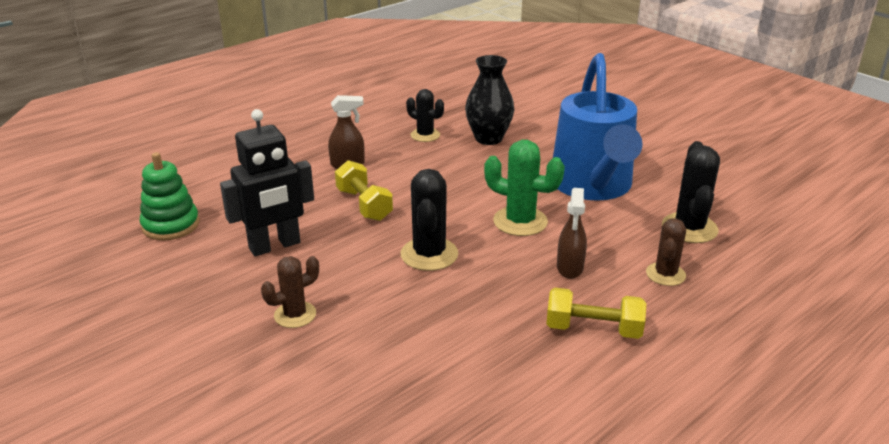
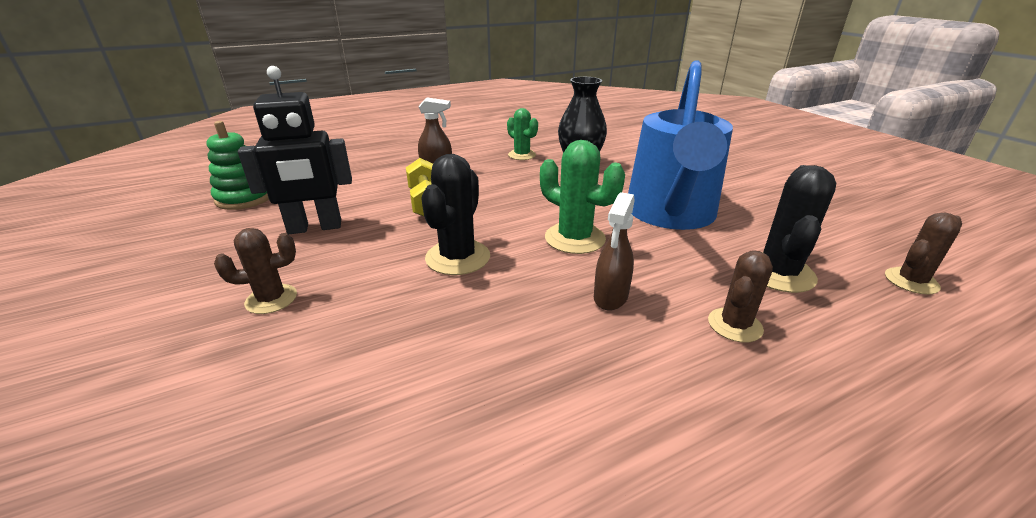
camera: 15 degrees right, 0 degrees up
black cactus [406,89,444,142] -> green cactus [507,108,538,160]
yellow dumbbell [546,288,646,339] -> none
none -> brown cactus [885,213,962,295]

